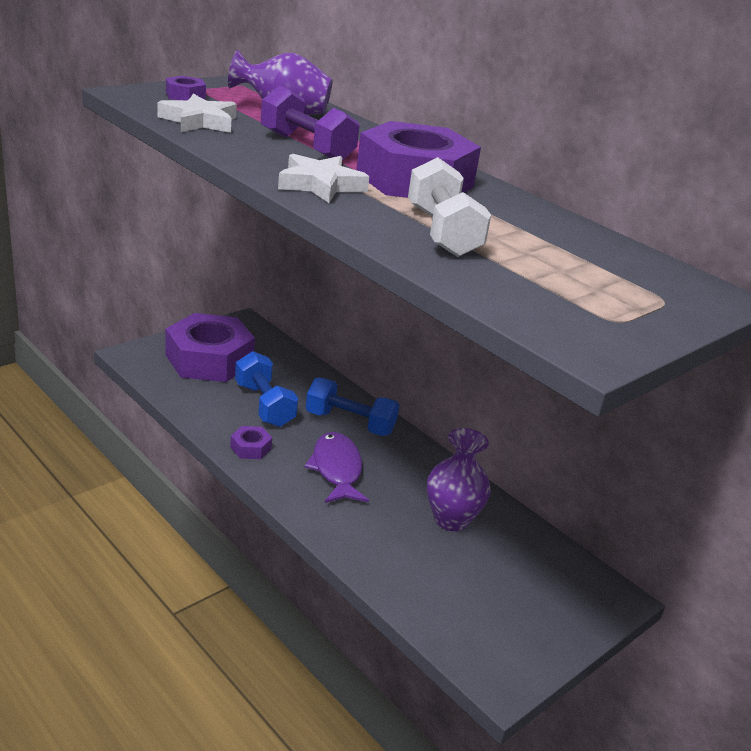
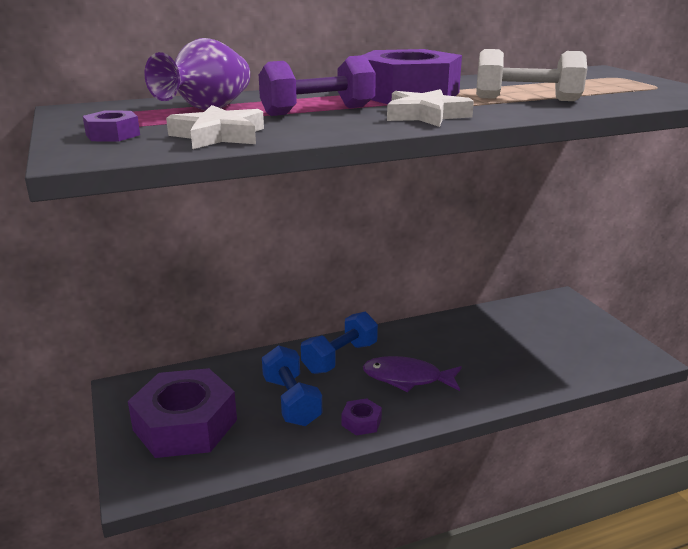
camera: 65 degrees left, 5 degrees down
blue dumbbell [235,351,298,427] -> blue dumbbell turned 75 degrees clockwise [262,345,322,426]
purple vase [427,428,491,531] -> none

